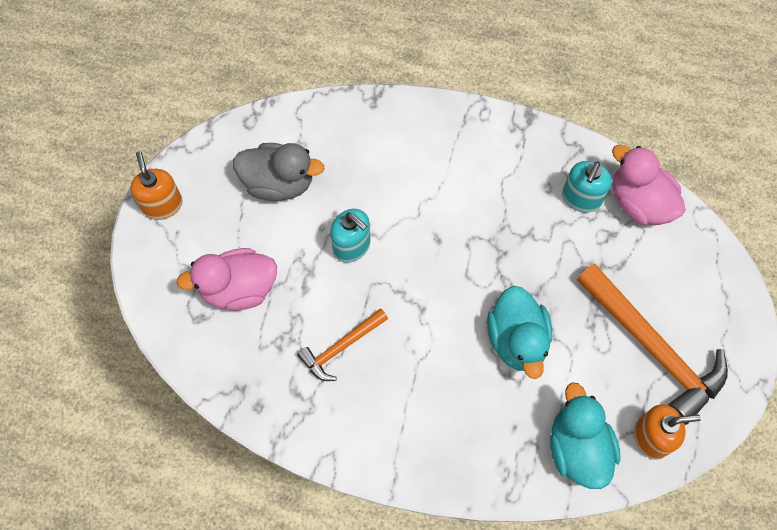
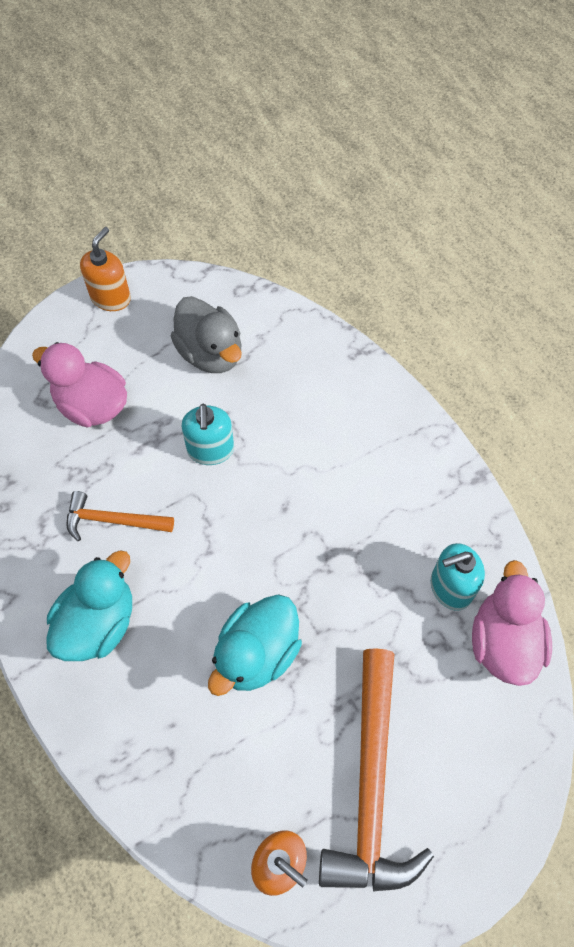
camera: 45 degrees right, 5 degrees down
turquoise duck [550,382,621,489] -> turquoise duck moved to [47,550,132,661]

